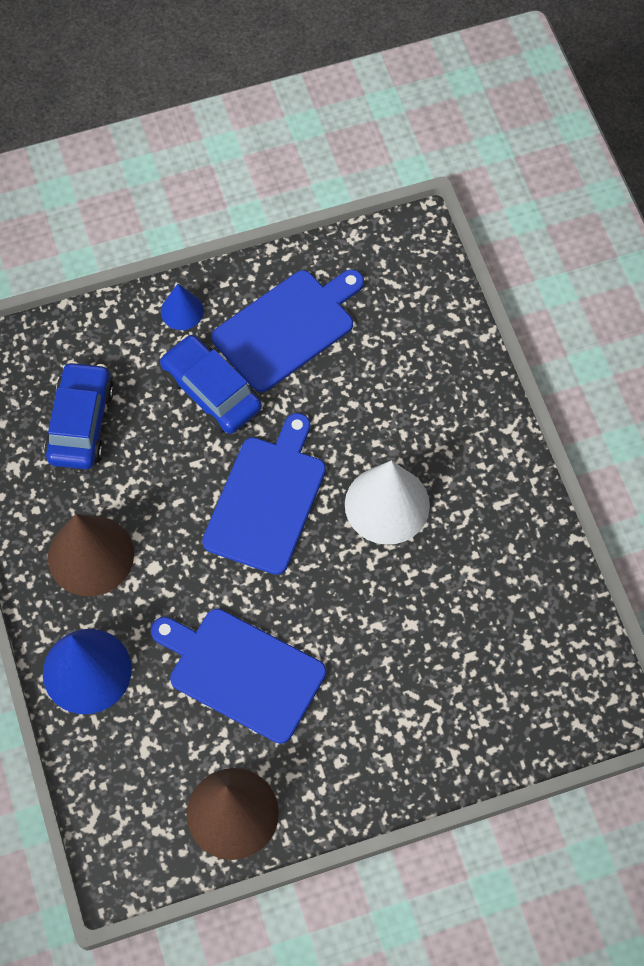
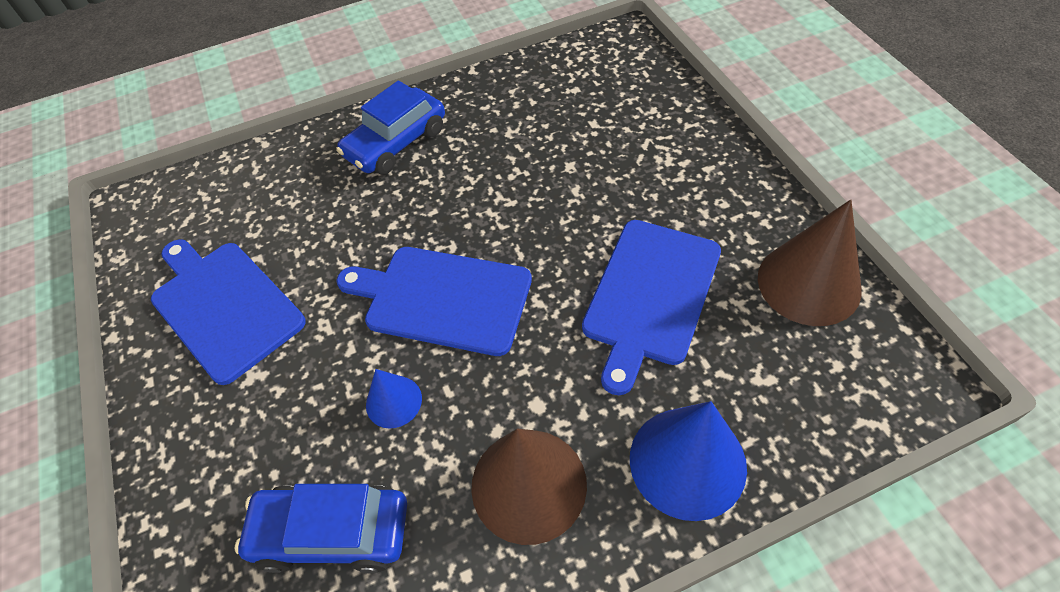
camera: 90 degrees left, 10 degrees down
blue car [160,334,262,434] -> blue car moved to [336,80,445,175]
blue cone [161,284,204,330] -> blue cone moved to [366,369,422,428]
white cone [345,460,430,545] -> none

